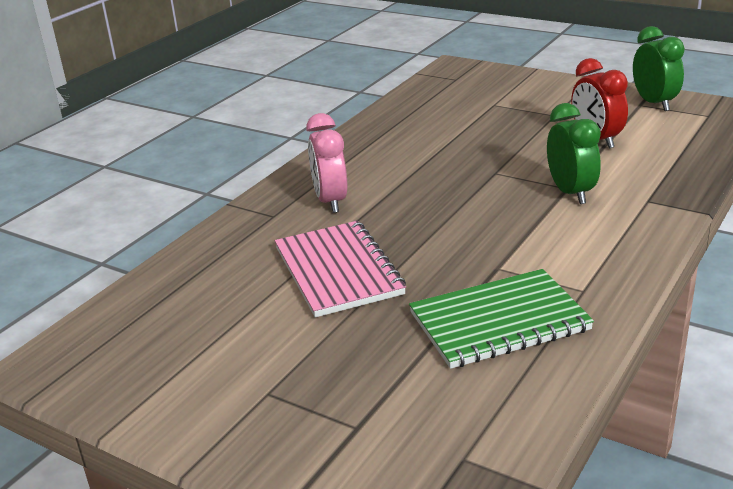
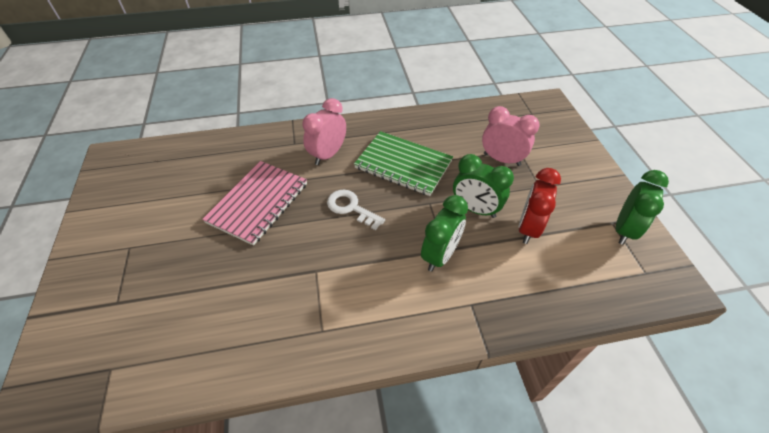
camera: 45 degrees right, 20 degrees up
green notebook [409,269,594,369] -> green notebook moved to [354,131,453,196]
none -> white key [327,190,385,230]
none -> green clock [453,154,514,218]
none -> pink clock [482,106,540,166]

